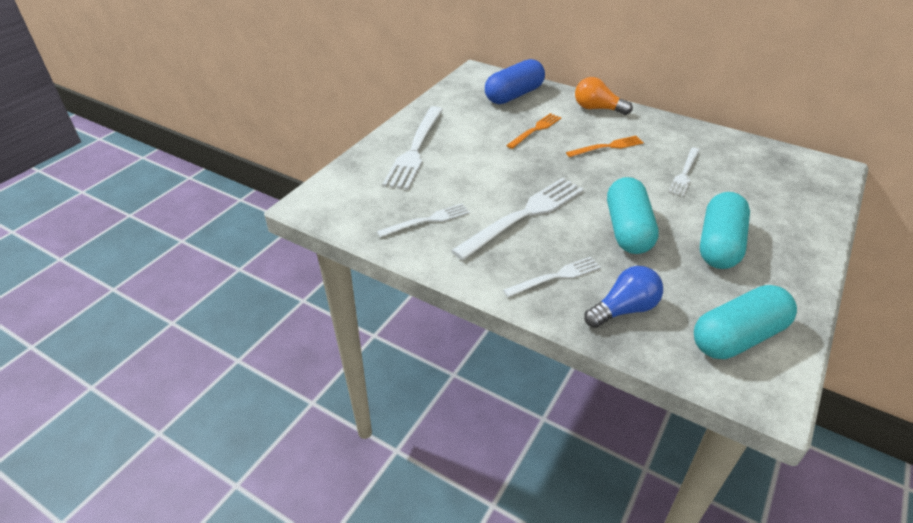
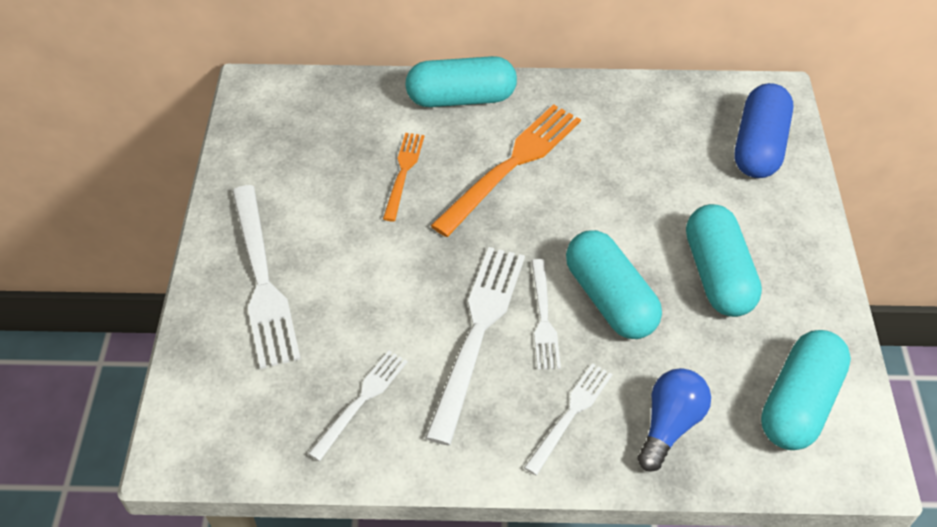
camera: 30 degrees left, 10 degrees up
blue capsule [485,59,545,104] -> blue capsule moved to [735,83,793,178]
orange fork [566,136,644,157] -> orange fork [430,104,581,237], size x1.77
orange light bulb [575,77,633,115] -> turquoise capsule [405,56,517,107]
white fork [668,148,700,197] -> white fork moved to [532,259,561,370]

